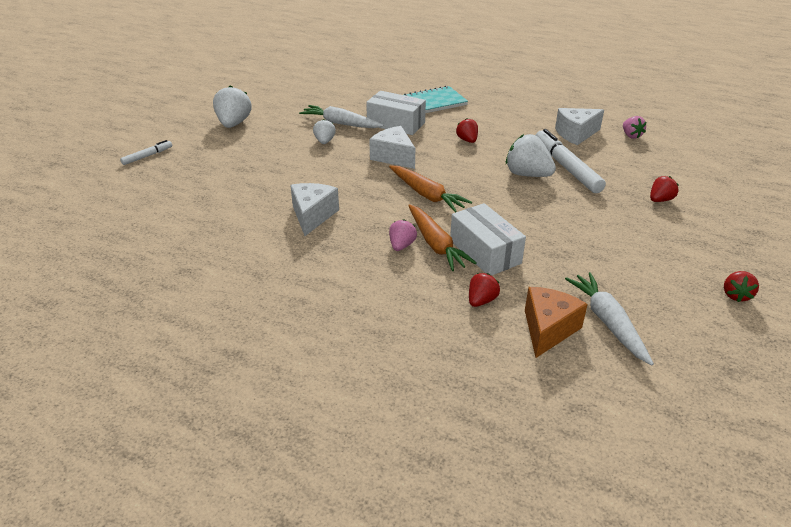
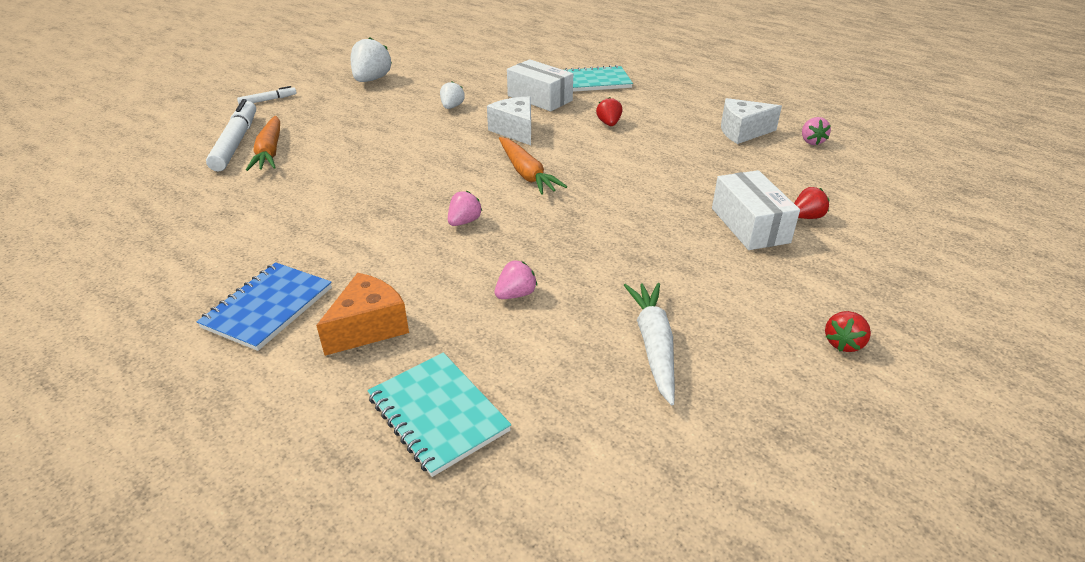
camera: 15 degrees right, 0 degrees up
white cheese [290,183,339,236] -> none
white carrot [299,105,383,128] -> none
orange carrot [408,204,477,271] -> orange carrot moved to [246,116,280,171]
white box [450,203,526,276] -> white box moved to [712,170,800,250]
red strawberry [469,273,500,307] -> pink strawberry [494,261,537,299]
white strawberry [506,134,556,177] -> none
orange cheese [525,287,588,358] -> orange cheese moved to [316,273,409,356]
white marker [536,129,606,193] -> white marker moved to [206,99,256,172]
none -> blue notebook [197,262,332,351]
none -> turquoise notebook [367,352,511,477]

